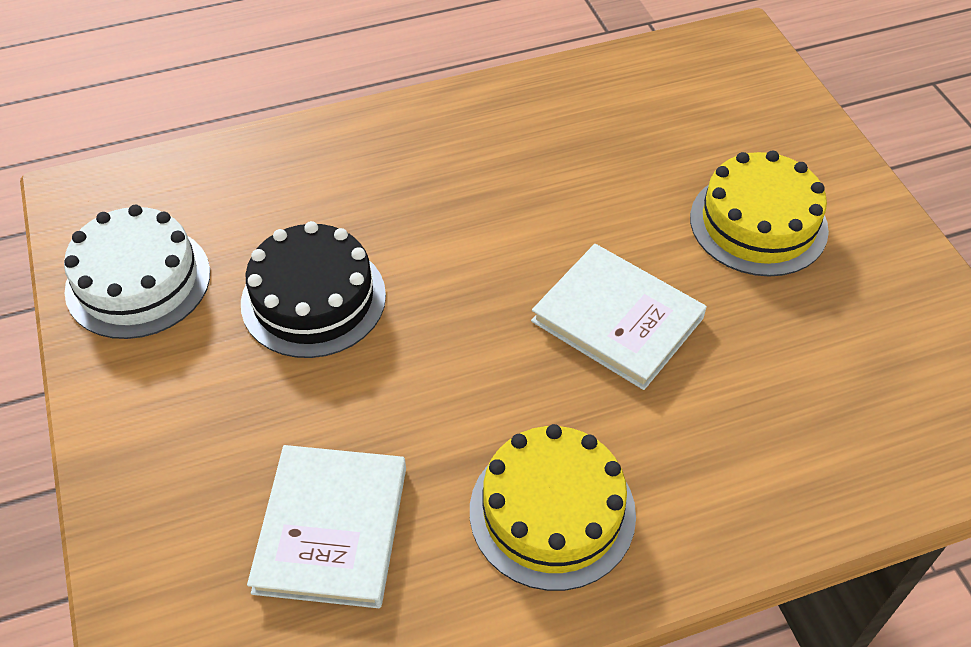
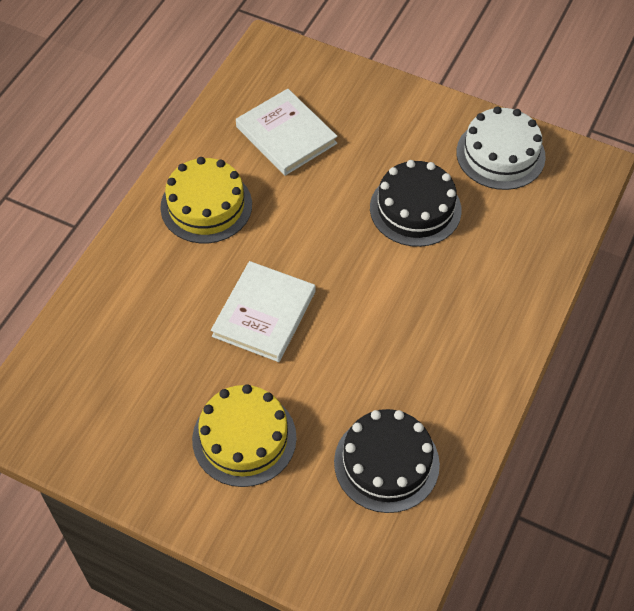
camera: 135 degrees right, 5 degrees up
white book [531,244,707,390] -> white book turned 60 degrees counterclockwise [211,261,315,362]
none -> black cake [334,409,440,513]

